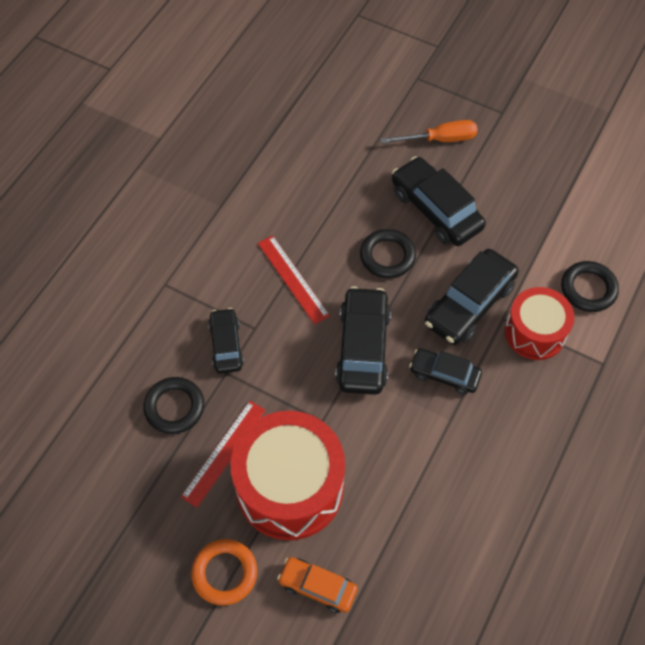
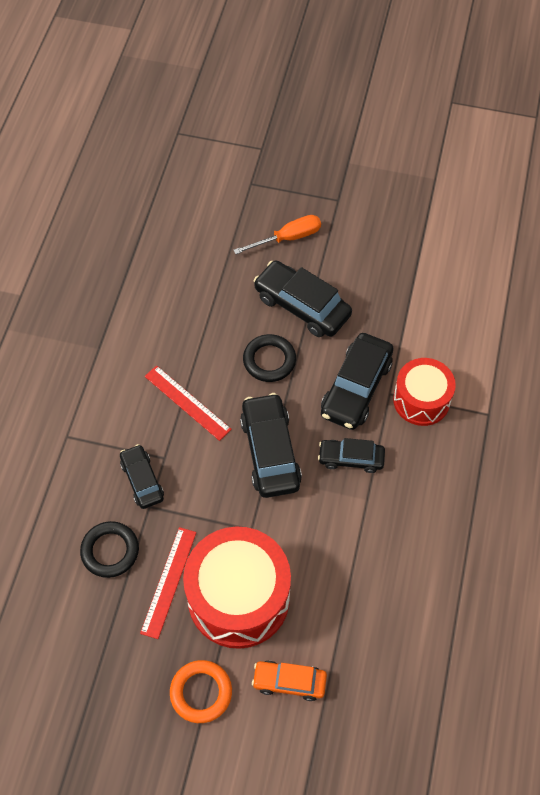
camera: 15 degrees left, 0 degrees up
black ring [561,261,619,312] -> none

